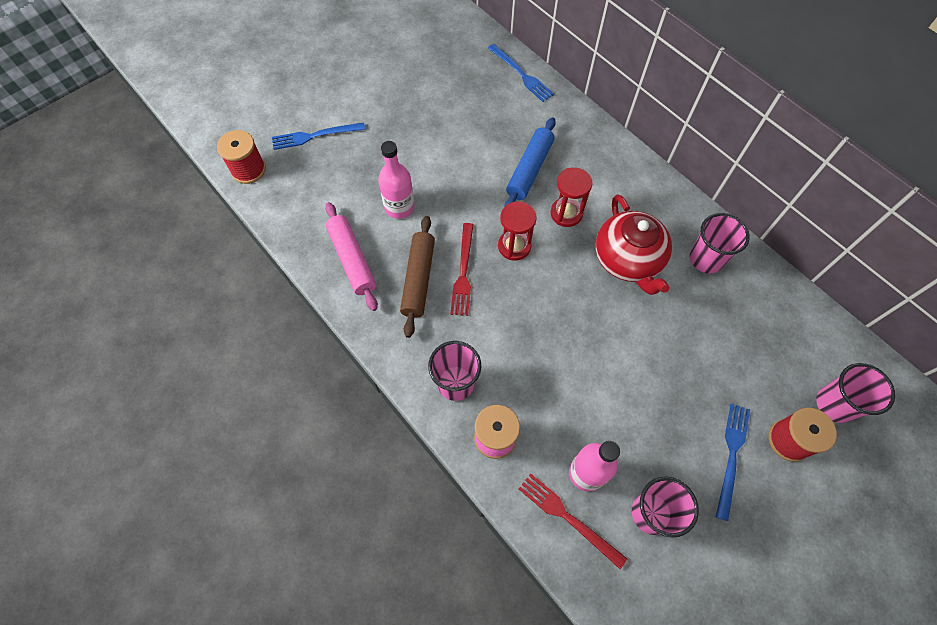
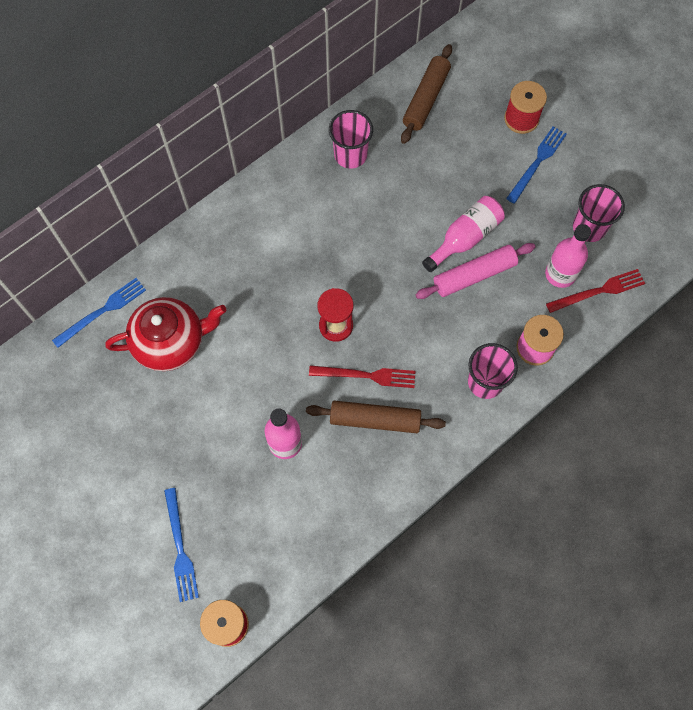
camera: 90 degrees left, 5 degrees up
pink rolling pin [325,202,378,311] -> pink rolling pin moved to [415,243,535,299]
blue rolling pin [504,117,556,207] -> none
red fork [519,473,627,569] -> red fork turned 150 degrees counterclockwise [546,269,645,313]
red hourglass [551,167,593,227] -> none
red teapot [596,195,672,295] -> red teapot moved to [105,297,227,371]
blue fork [716,403,750,521] -> blue fork turned 105 degrees clockwise [506,126,567,204]
pink cup [816,363,895,423] -> none
none -> brown rolling pin [401,44,452,144]
none -> pink bottle [422,196,505,272]

